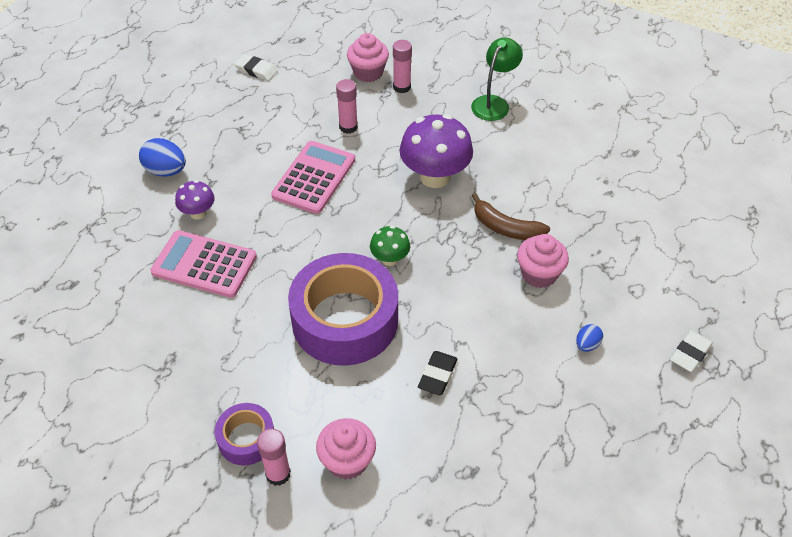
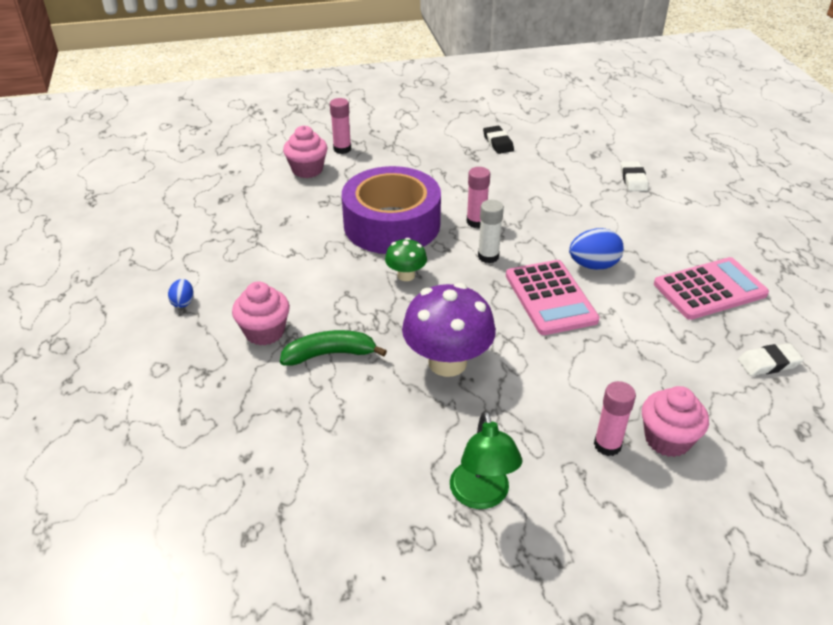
camera: 140 degrees right, 10 degrees down
blue egg [139,138,186,176] -> blue egg moved to [569,228,624,270]
pink calculator [150,230,257,298] -> pink calculator moved to [654,257,769,320]
purple mushroom [175,180,215,220] -> none
purple tape [215,403,274,465] -> none
pink glue stick [336,79,358,134] -> pink glue stick moved to [467,167,490,228]
black eraser [418,351,457,395] -> black eraser moved to [483,126,514,154]
brown banana [472,193,550,240] -> green banana [280,330,387,366]
white eraser [670,330,713,372] -> white eraser moved to [621,161,648,191]
none -> white glue stick [478,200,504,263]

